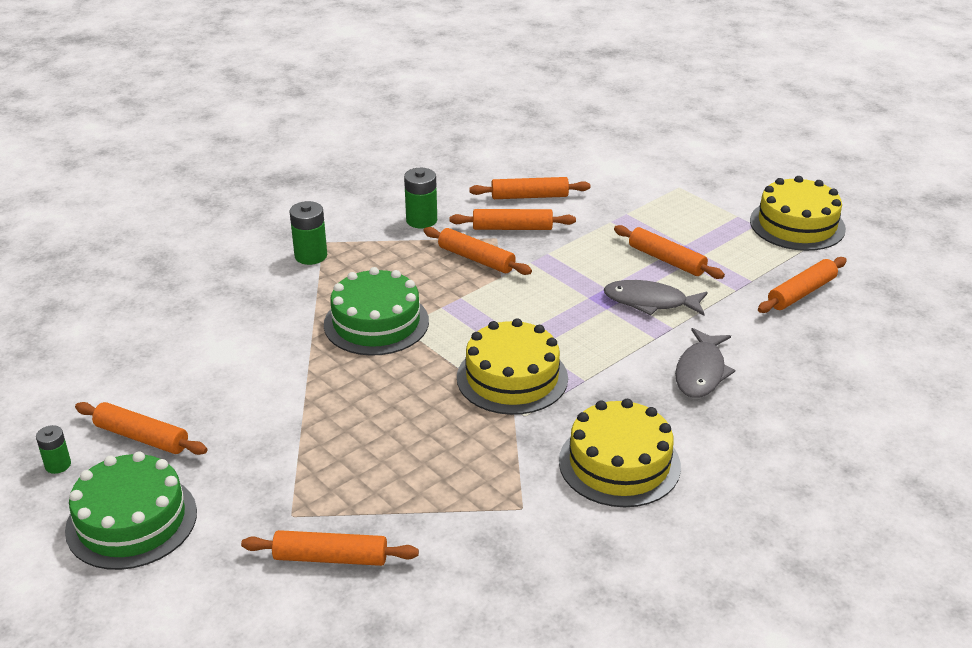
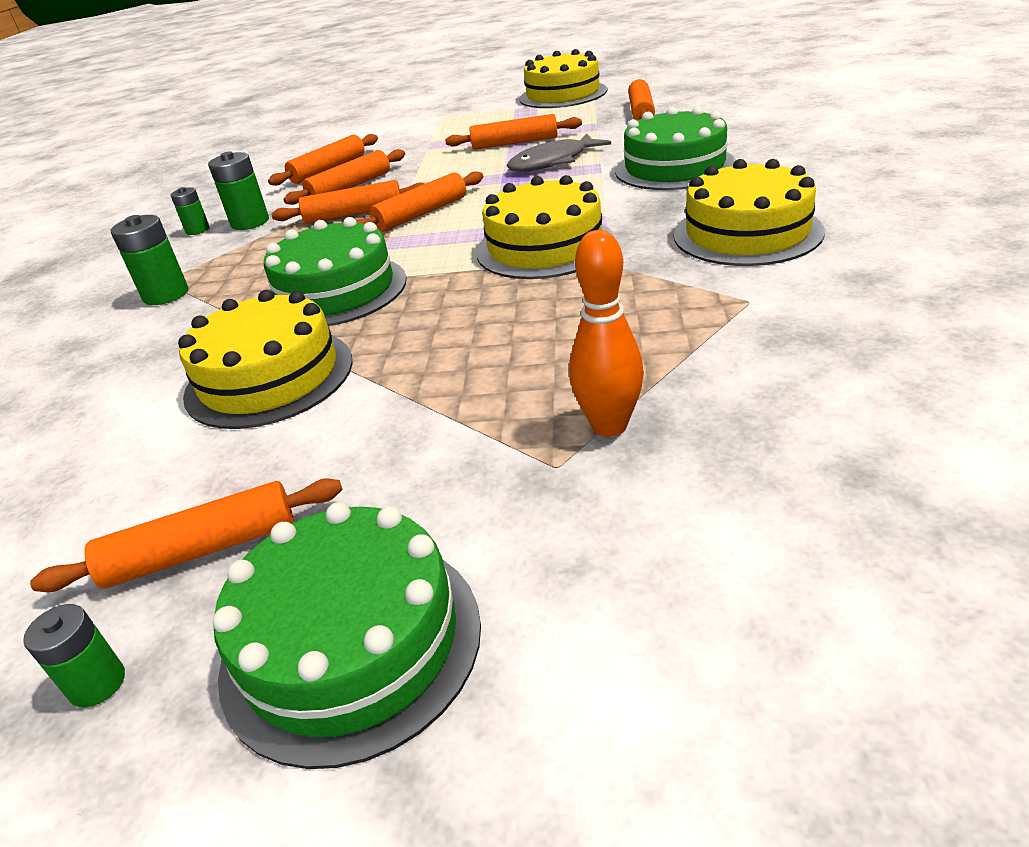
camera: 40 degrees left, 0 degrees up
orange rolling pin [241,530,419,566] -> orange rolling pin moved to [356,171,483,232]
grey fish [675,328,735,398] -> green cake [615,106,736,190]
none -> green battery [171,187,210,235]
none -> yellow cake [178,290,353,429]
none -> orange bowling pin [569,230,644,437]

